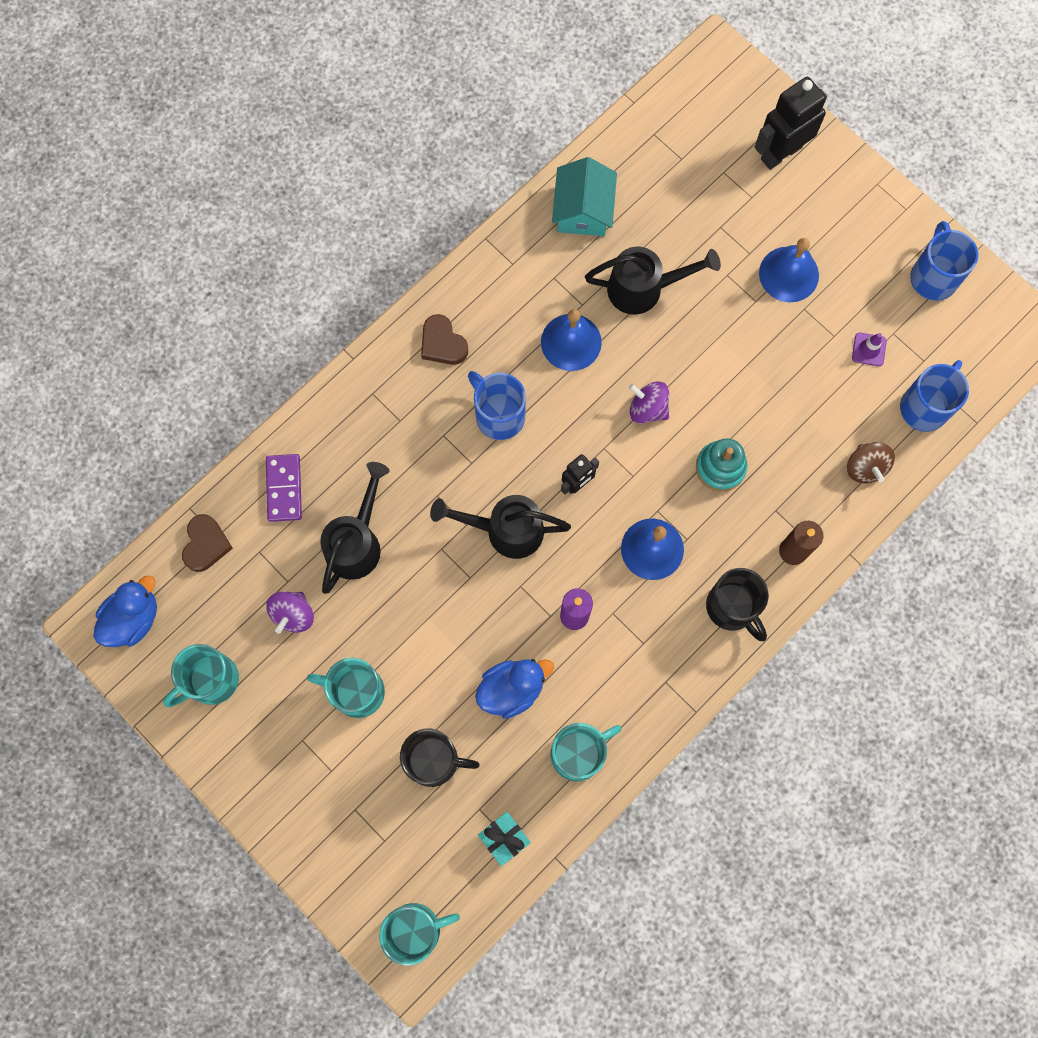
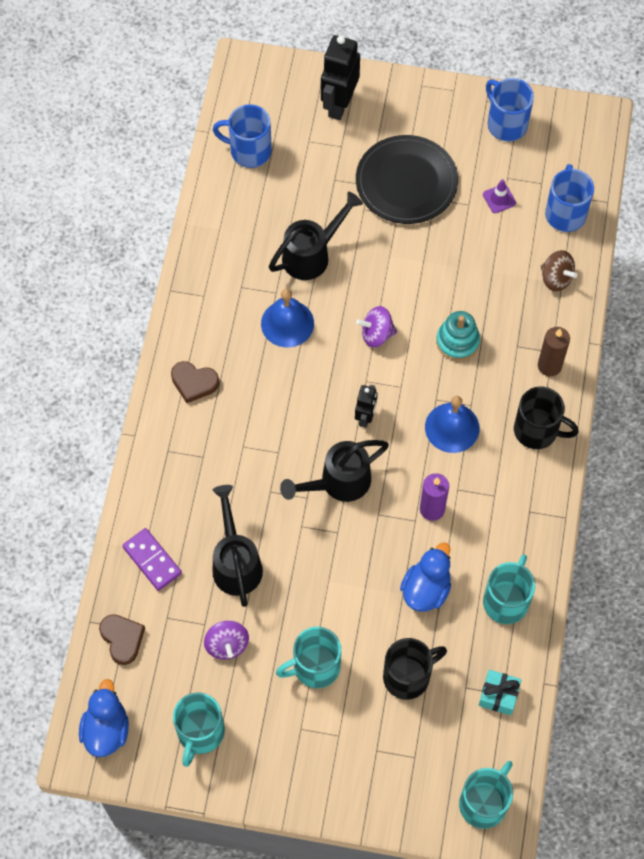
camera: 35 degrees left, 10 degrees down
blue mug [468,371,526,440] -> blue mug moved to [213,104,272,168]
turquoise house [552,157,617,236] -> none
blue bell [759,238,819,302] -> black plate [356,135,458,224]

